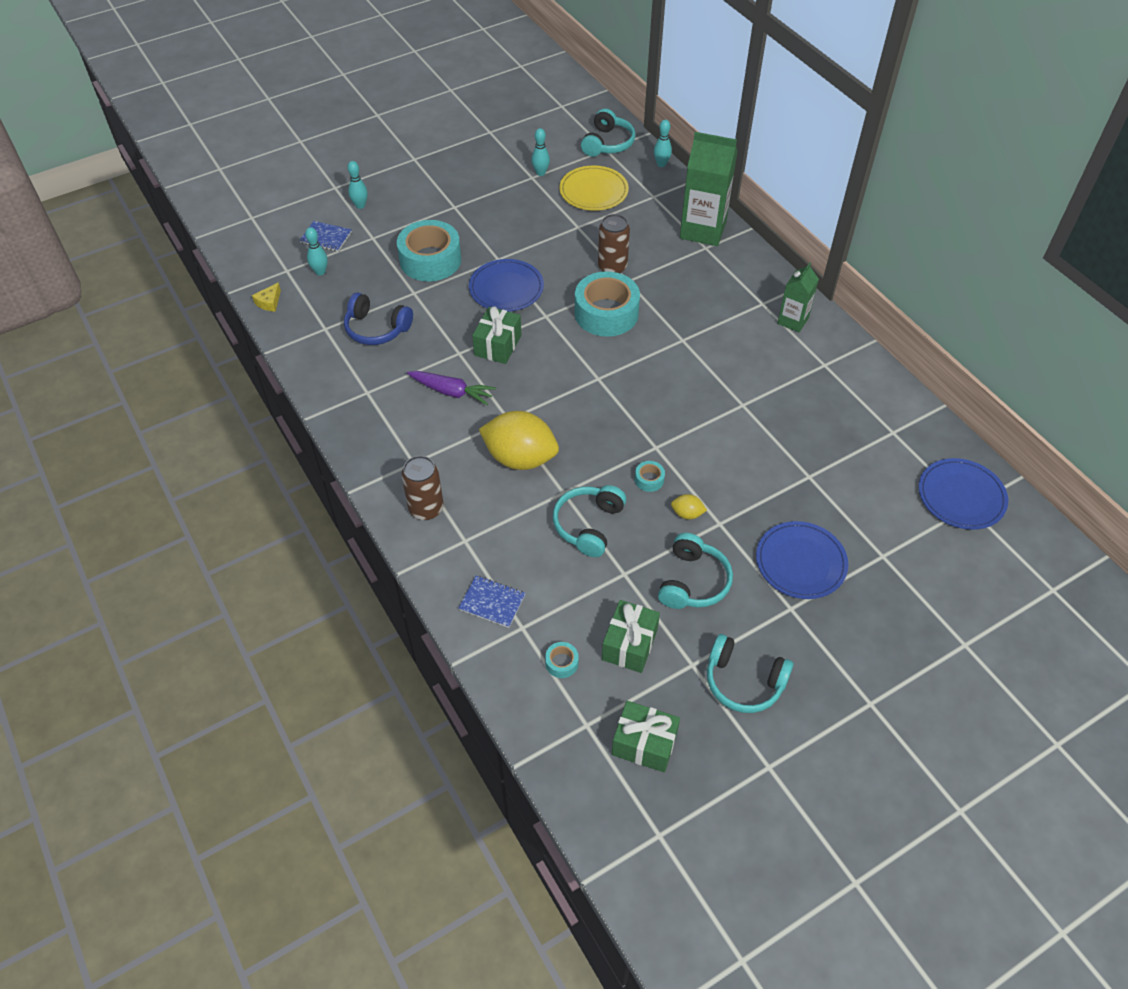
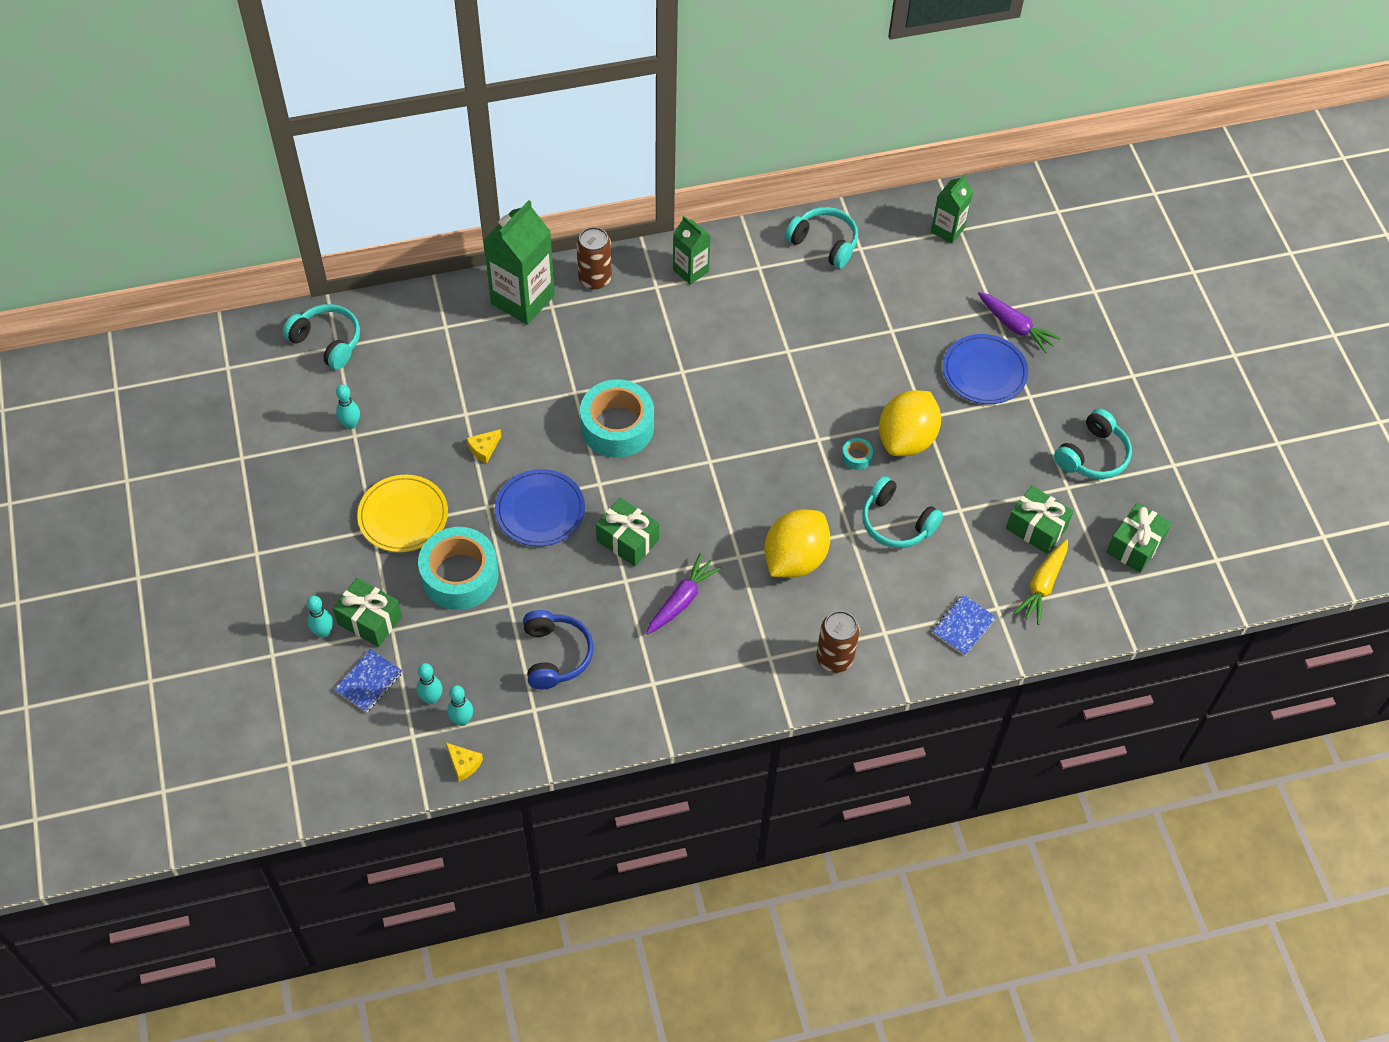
camera: 75 degrees left, 5 degrees up
blue headphones [344,293,413,345] -> blue headphones turned 45 degrees counterclockwise [523,610,594,689]
turquoise tape [545,642,579,678] -> yellow carrot [1014,539,1068,625]
yellow plate [559,166,629,211] -> yellow plate moved to [357,475,448,552]
brown can [598,214,630,273] -> brown can moved to [577,227,612,289]
turquoise bowling pin [654,120,672,167] -> turquoise bowling pin moved to [447,685,473,726]
turquoise headphones [658,533,733,609] -> turquoise headphones moved to [785,207,858,269]
yellow lemon [671,494,707,519] -> yellow lemon [879,390,941,456], size x2.39
blue plate [918,458,1008,530] -> green carton [931,175,973,244]
none -> green gift [333,578,402,647]
none -> yellow cheese [467,429,501,463]
none -> purple carrot [978,292,1061,353]

